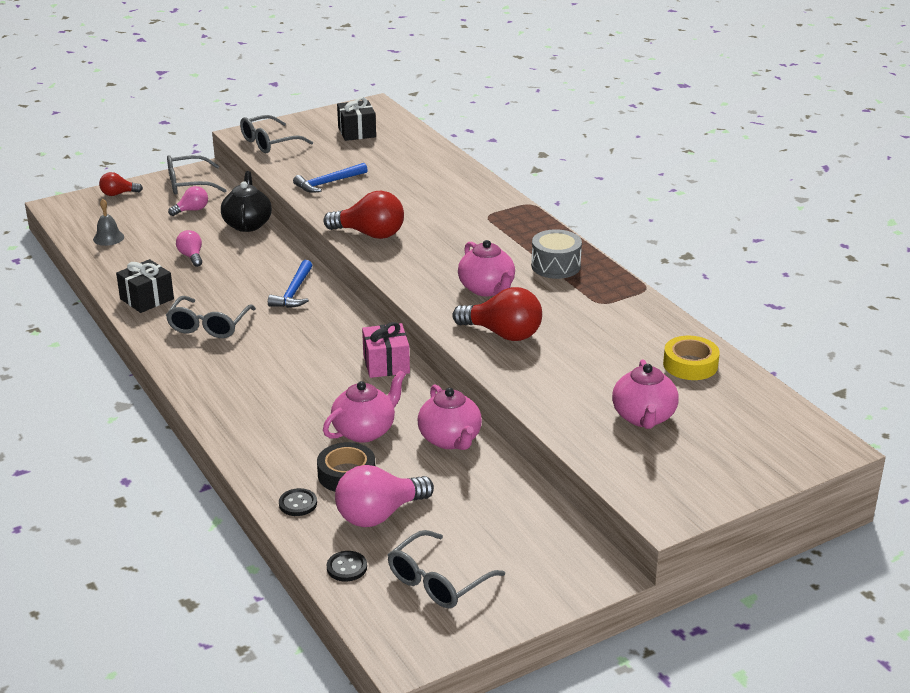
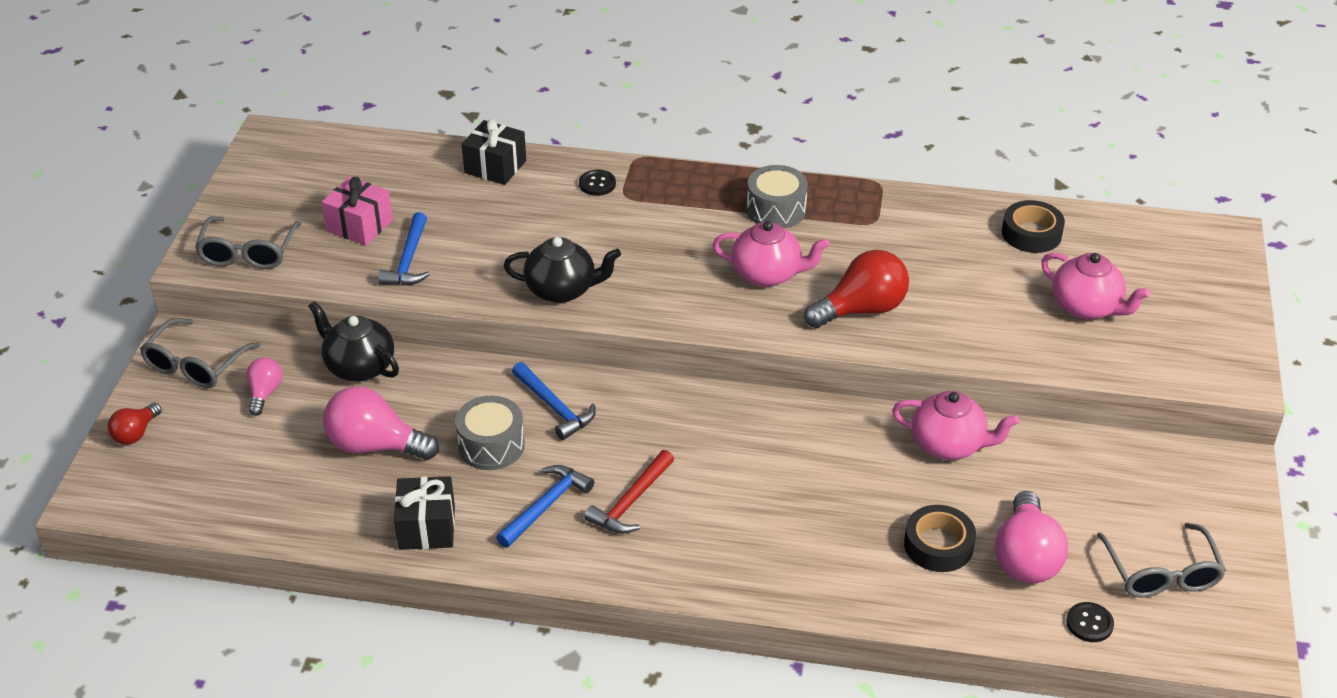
camera: 50 degrees left, 10 degrees up
grey bell [93,199,124,246] -> none
grey glasses [166,296,256,338] -> blue hammer [496,465,594,548]
pink light bulb [176,230,202,267] -> pink light bulb [323,386,439,460], size x1.82
black button [279,488,317,516] -> black button moved to [579,170,616,196]
red light bulb [323,191,404,239] -> black teapot [504,237,621,303]
pink teapot [323,370,406,443] -> none
black gift [337,97,376,141] -> black gift moved to [462,119,526,185]
pink gift [362,322,410,378] -> pink gift moved to [322,177,393,246]
yellow tape [663,336,720,380] -> black tape [1002,200,1065,253]
none -> grey drum [455,396,525,470]
none -> red hammer [584,450,674,534]

